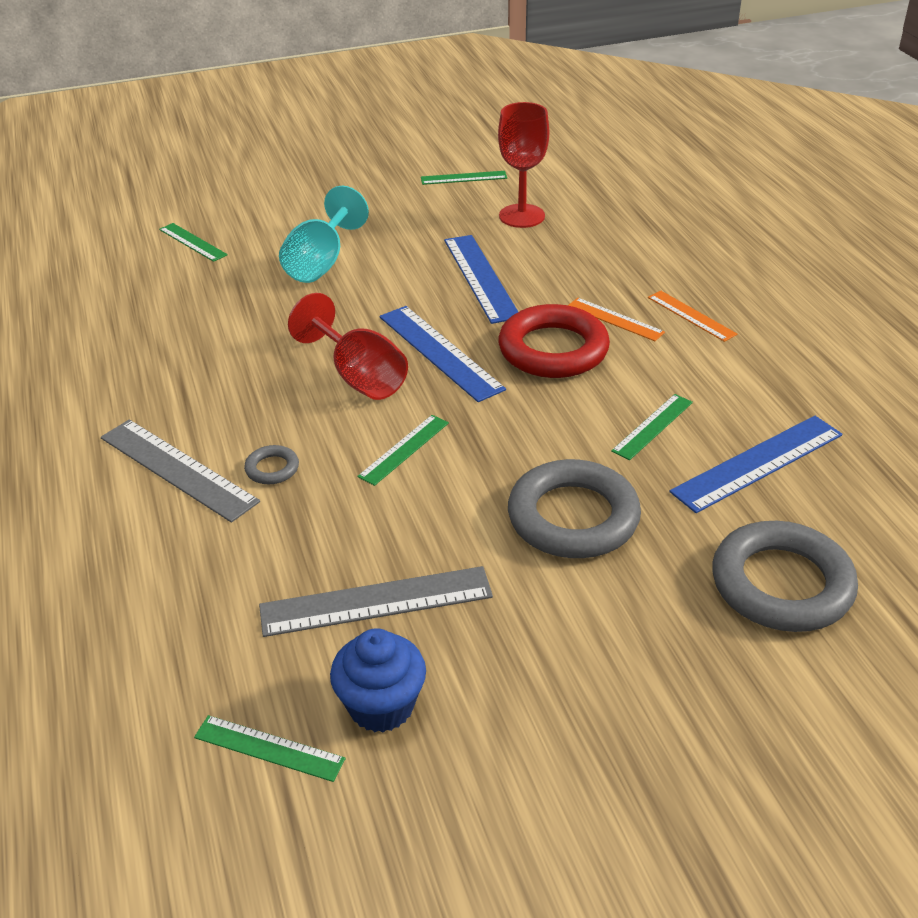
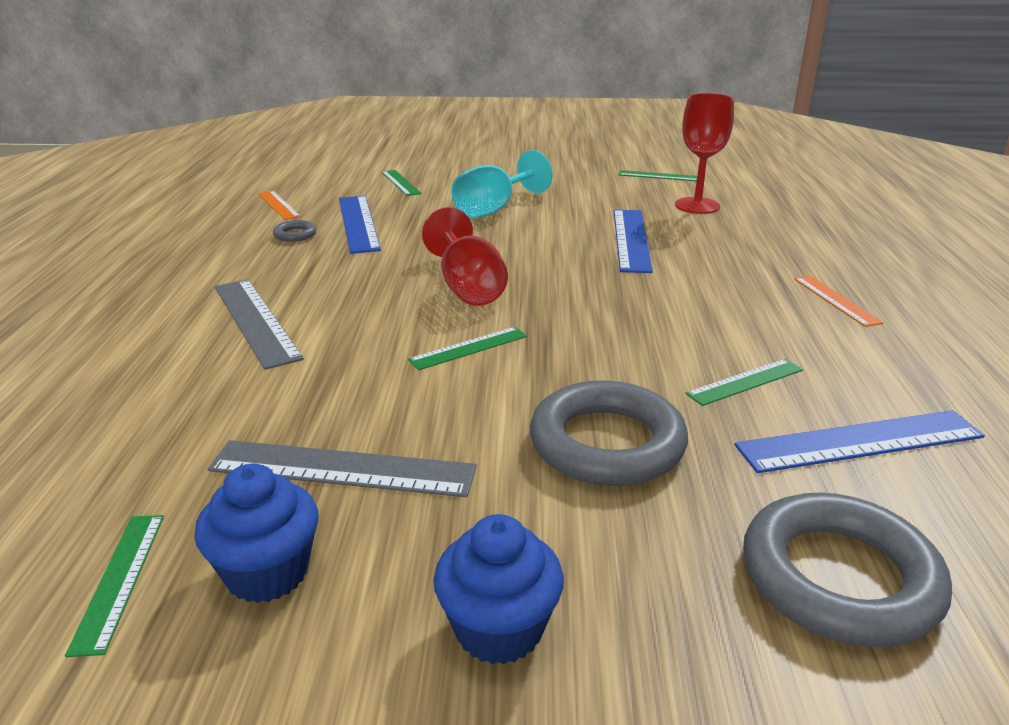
camera: 20 degrees right, 10 degrees down
green ruler [194,715,346,782] -> green ruler turned 45 degrees clockwise [65,515,164,657]
grey ring [244,445,299,484] -> grey ring moved to [273,220,316,242]
blue ruler [380,306,506,402] -> blue ruler moved to [339,196,381,254]
red ring [498,304,610,378] -> none
orange ruler [568,298,665,341] -> orange ruler moved to [258,191,301,220]
none -> blue cupcake [434,514,564,664]

